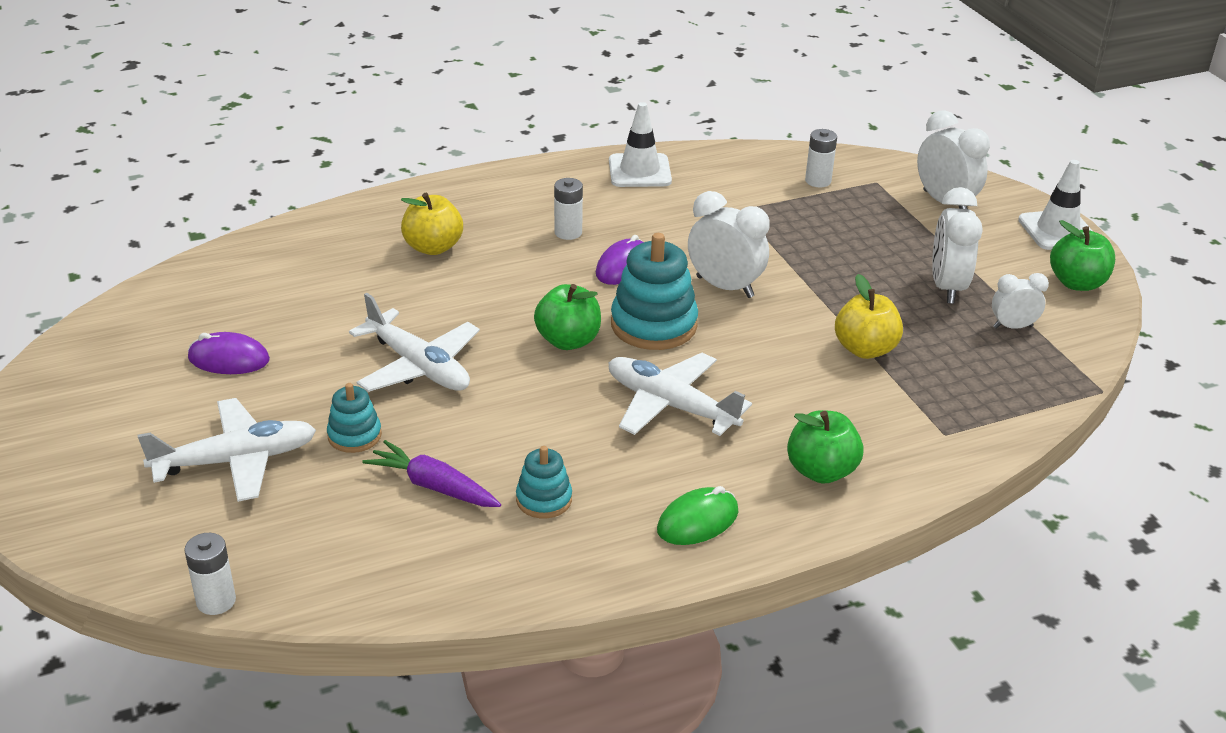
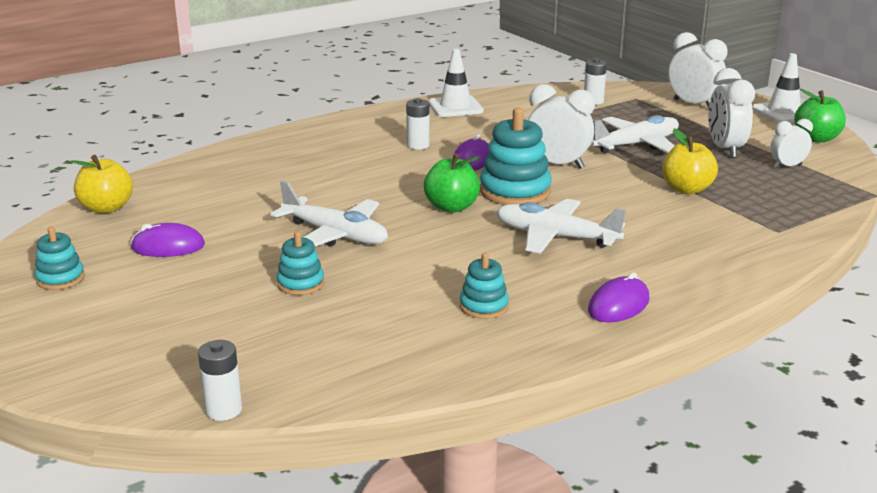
camera: 10 degrees left, 10 degrees down
white plane [138,398,316,502] -> white plane moved to [591,115,679,153]
purple carrot [362,440,501,507] -> none
yellow apple [401,193,463,255] -> yellow apple moved to [71,155,133,213]
green mouse [657,486,739,545] -> purple mouse [588,272,650,322]
green apple [787,410,864,484] -> none
none -> turquoise stacking toy [34,227,85,290]

